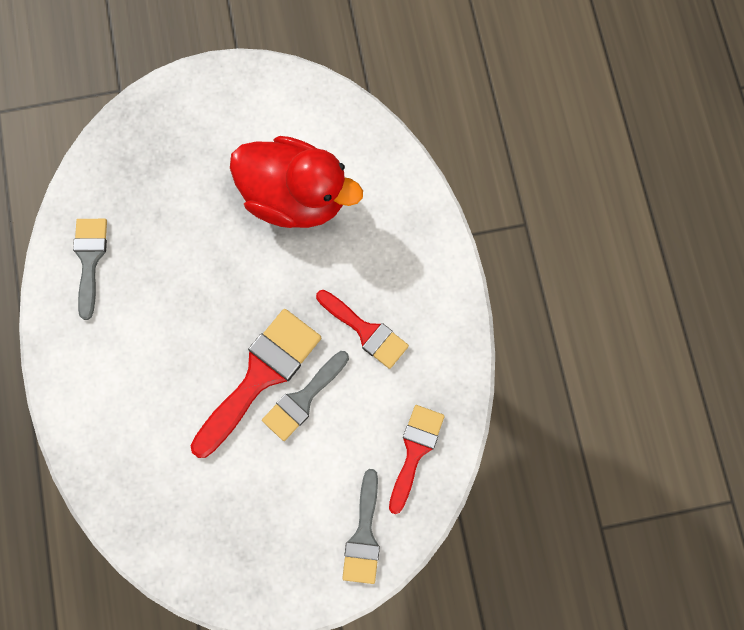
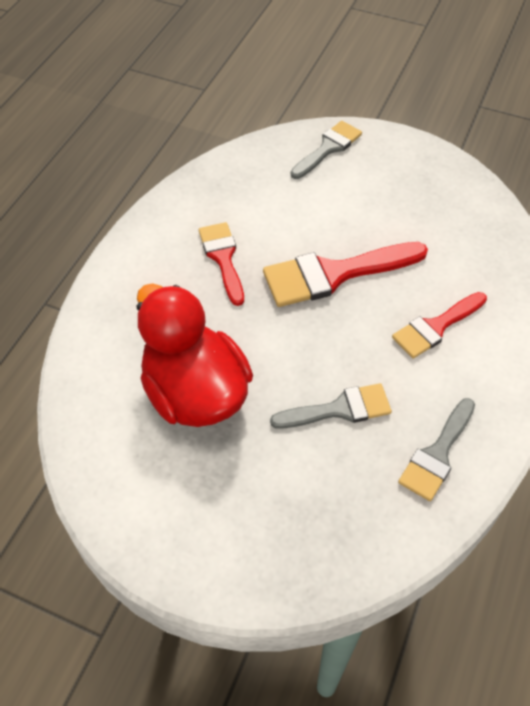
camera: 145 degrees left, 20 degrees down
grey brush [262,351,349,441] -> grey brush moved to [270,383,392,429]
red brush [389,405,445,514] -> red brush moved to [392,292,487,359]

